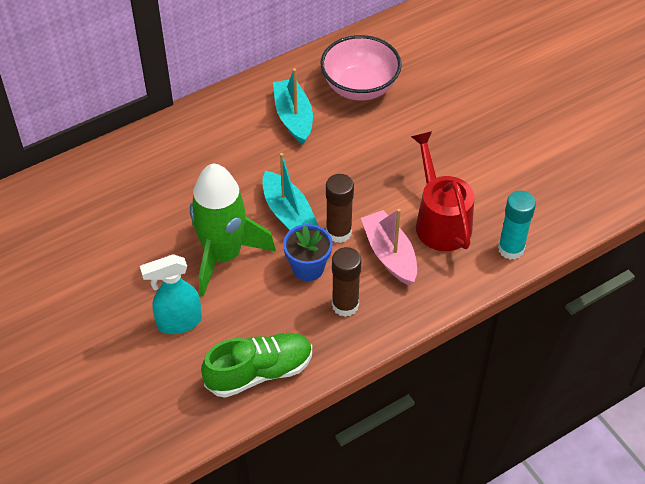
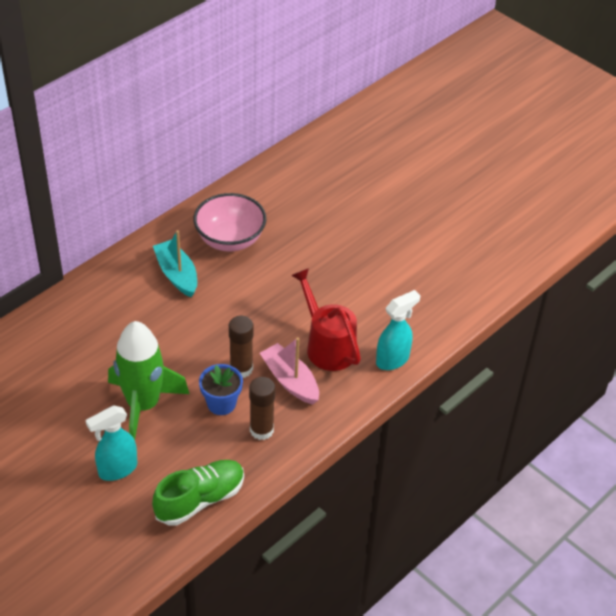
camera: 15 degrees left, 5 degrees down
turquoise boat [262,153,319,231] -> none
turquoise glue stick [498,191,536,260] -> turquoise spray bottle [376,290,420,370]

